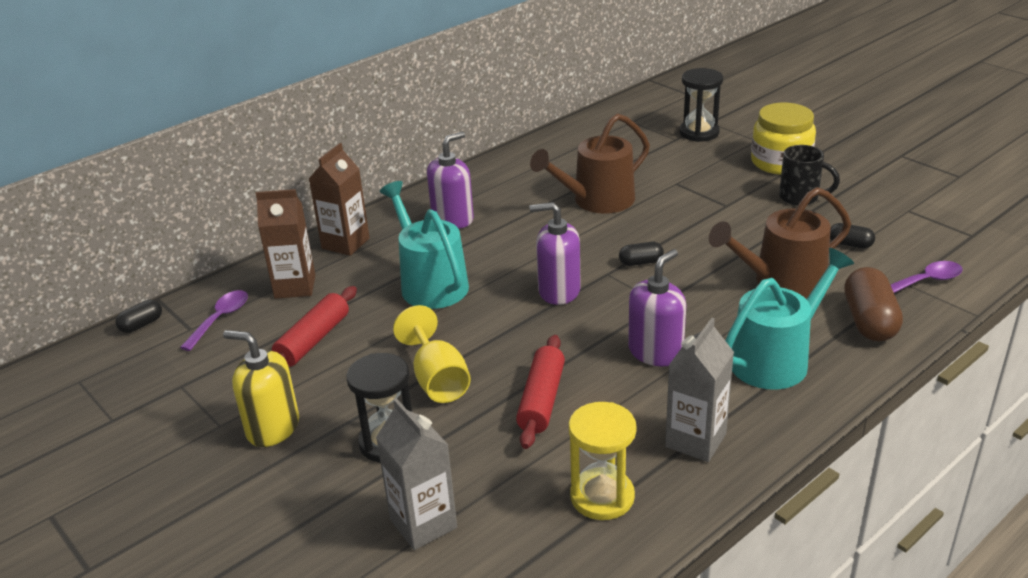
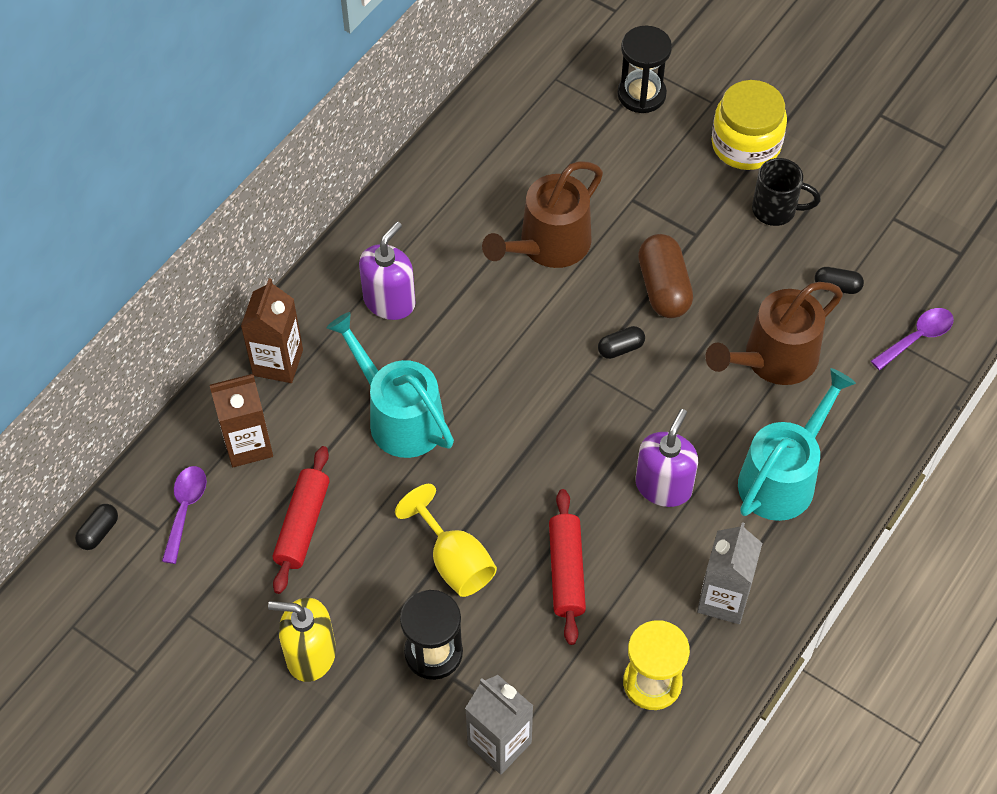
camera: 15 degrees left, 25 degrees up
purple soap dispenser [530,202,581,305] -> none
brown capsule [844,267,903,341] -> brown capsule moved to [638,234,693,318]

